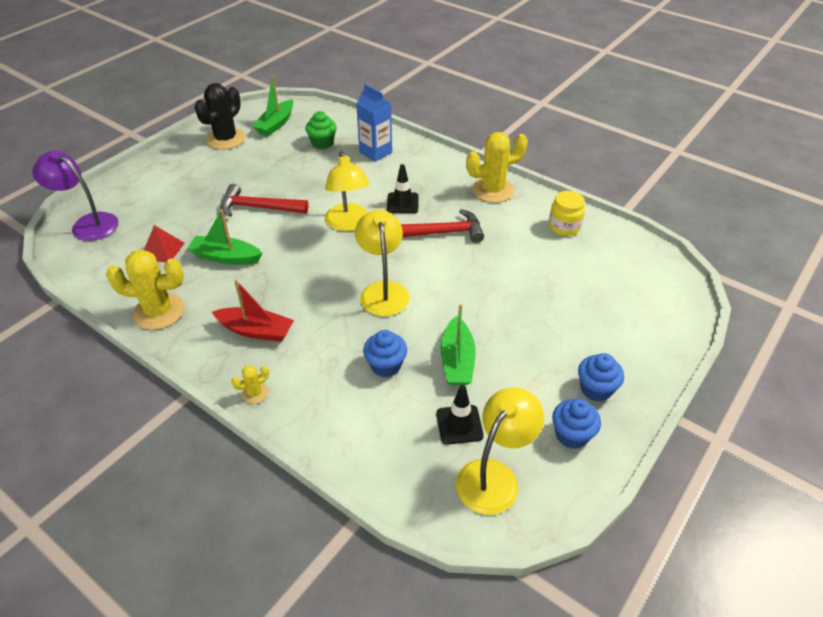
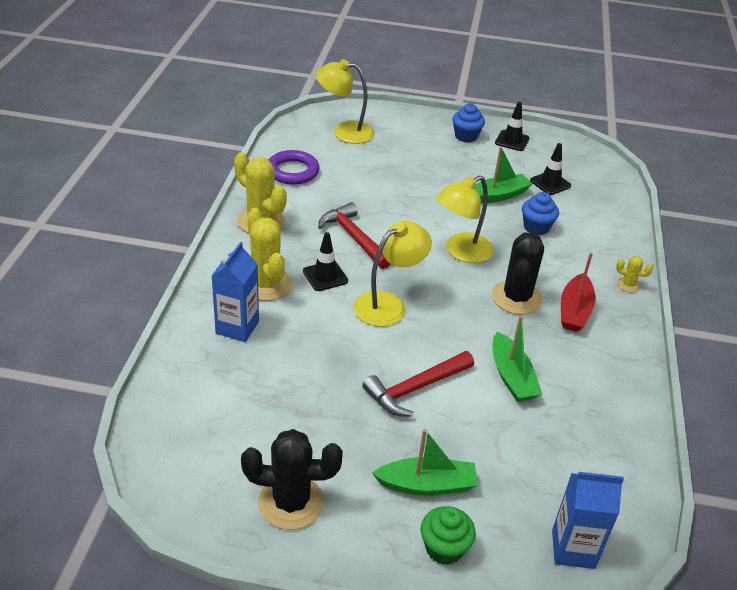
camera: 120 degrees left, 5 degrees down
purple lamp [33,150,119,241] -> blue carton [552,471,624,569]
yellow cactus [106,249,185,330] -> yellow cactus moved to [247,208,292,301]
red pyramid [144,225,184,263] -> none
red boat [212,279,294,342] -> red boat turned 150 degrees counterclockwise [561,252,595,332]
red hammer [221,184,308,217] -> red hammer turned 75 degrees clockwise [362,351,474,417]
green boat [252,76,293,136] -> green boat moved to [372,429,478,495]
green cupcake [305,111,337,149] -> green cupcake moved to [421,506,476,565]
yellow lamp [456,388,544,515] -> yellow lamp moved to [316,59,375,144]
yellow jar [549,191,585,236] -> purple ring [269,150,320,185]
blue cupcake [552,399,601,449] -> black traffic cone [495,102,530,151]
none -> black cactus [492,232,544,315]

